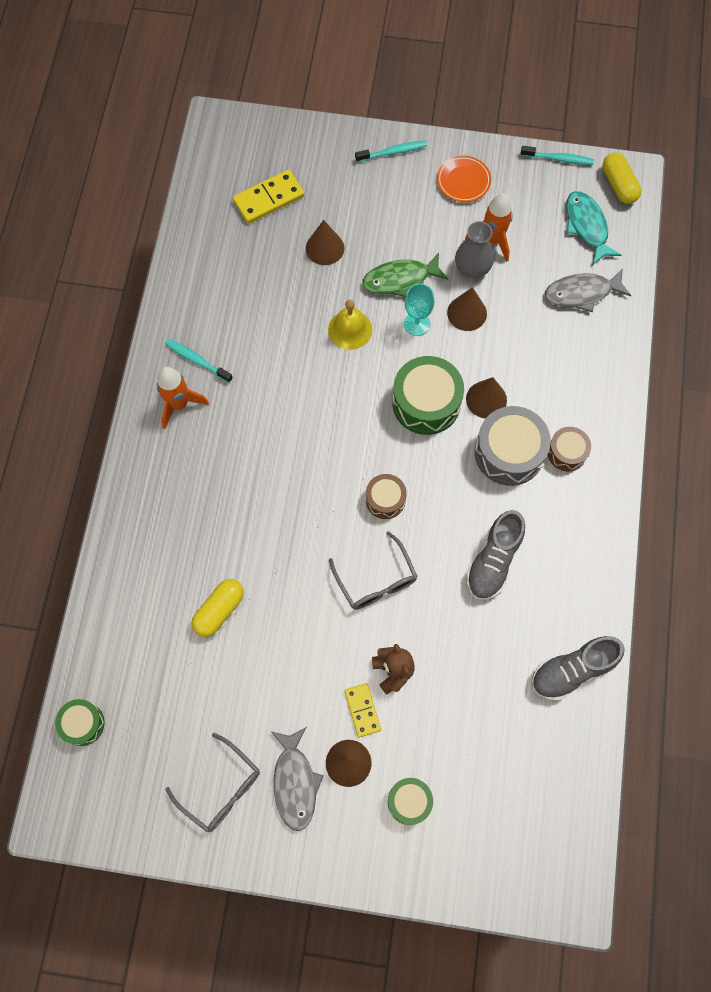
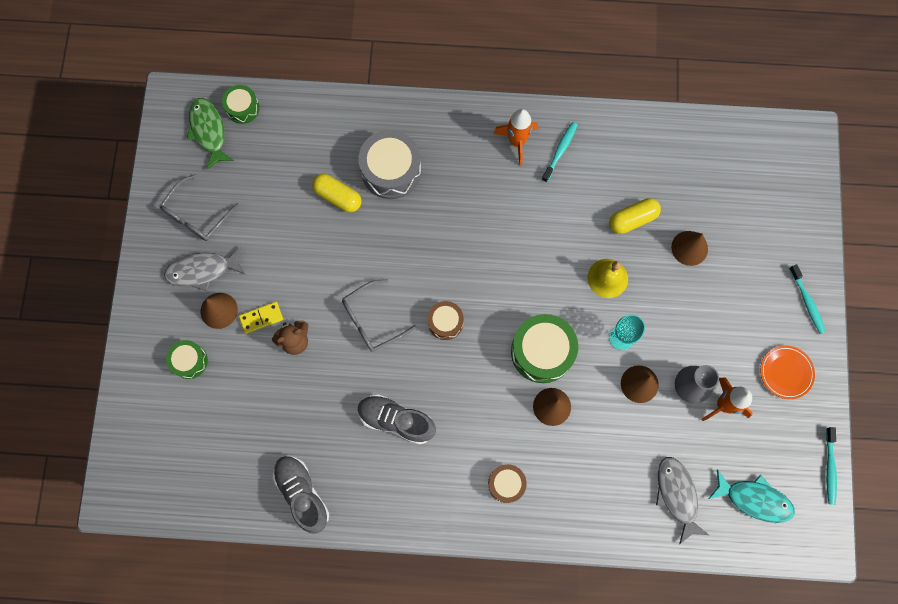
camera: 85 degrees right, 5 degrees up
yellow domino [233,170,304,224] -> none
green fish [362,253,448,297] -> green fish moved to [187,98,234,170]
grey drum [475,406,551,486] -> grey drum moved to [358,130,421,199]
turquoise fish [566,191,621,264] -> turquoise fish turned 45 degrees clockwise [709,469,795,523]
yellow capsule [603,152,641,204] -> yellow capsule moved to [609,198,661,234]

